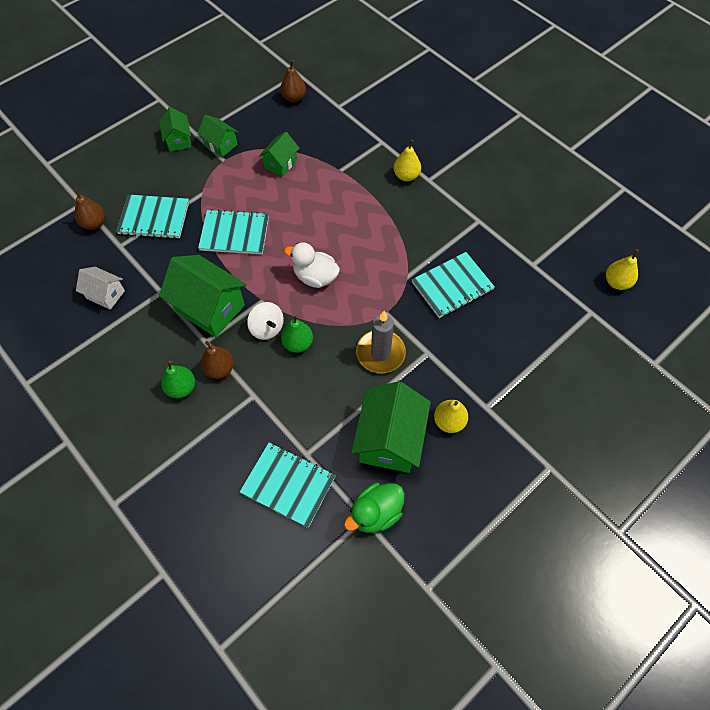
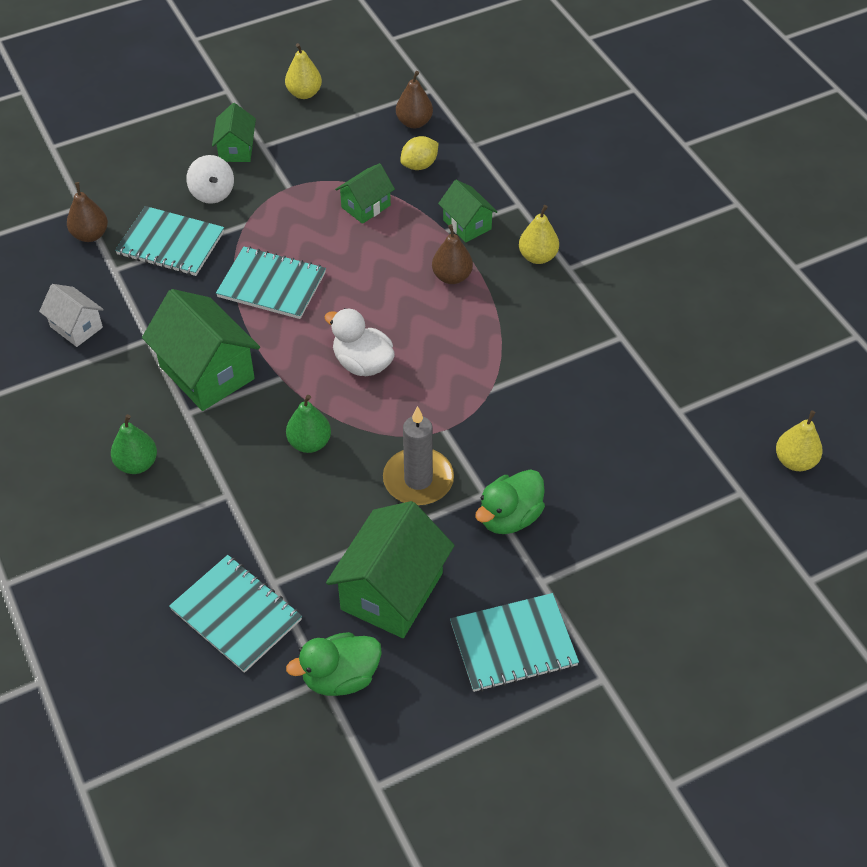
camera: 15 degrees right, 10 degrees down
green house [197,115,238,157] -> green house moved to [438,180,497,242]
brown pear [201,341,234,379] -> brown pear moved to [432,224,473,284]
white spinning top [247,302,284,340] -> white spinning top moved to [186,155,234,204]
turquoise notebook [412,252,495,318] -> turquoise notebook moved to [450,593,579,692]
yellow pear [434,400,468,433] -> yellow pear moved to [285,43,322,99]
none -> yellow lemon [400,136,438,170]
none -> green duck [475,469,545,534]

